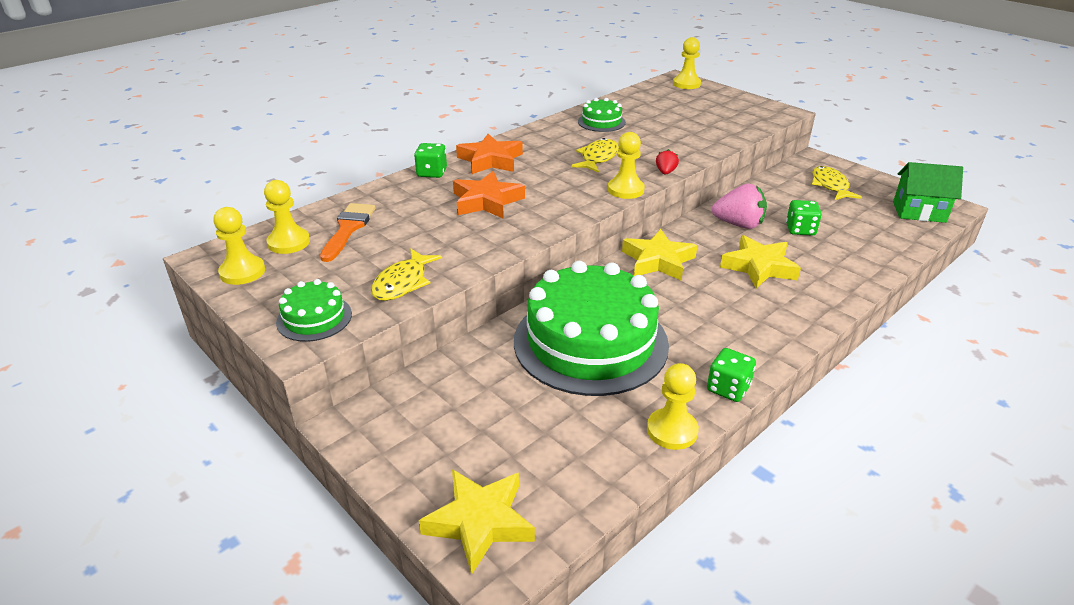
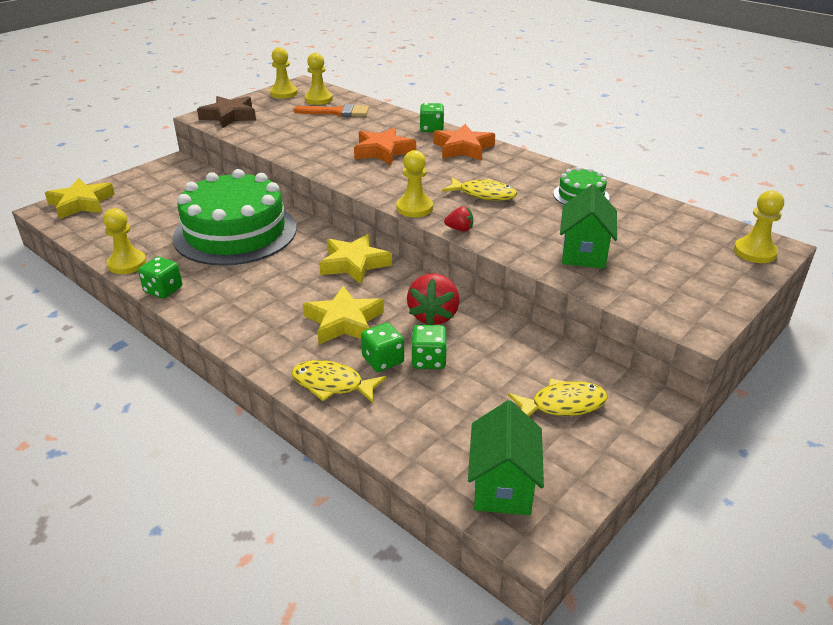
camera: 85 degrees right, 0 degrees up
green cake [276,279,352,342] -> brown star [197,96,256,128]
yellow fish [371,249,442,301] -> yellow fish moved to [291,360,387,403]
pink strawberry [712,184,767,229] -> red strawberry [407,273,460,325]
none -> green dice [361,323,404,372]
none -> green house [560,184,617,269]

